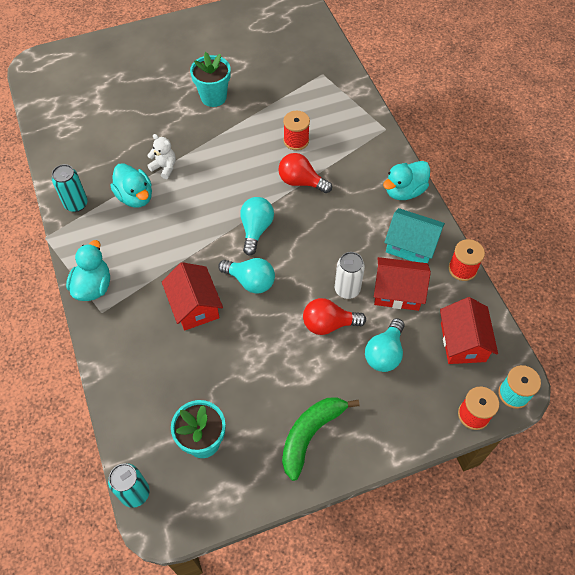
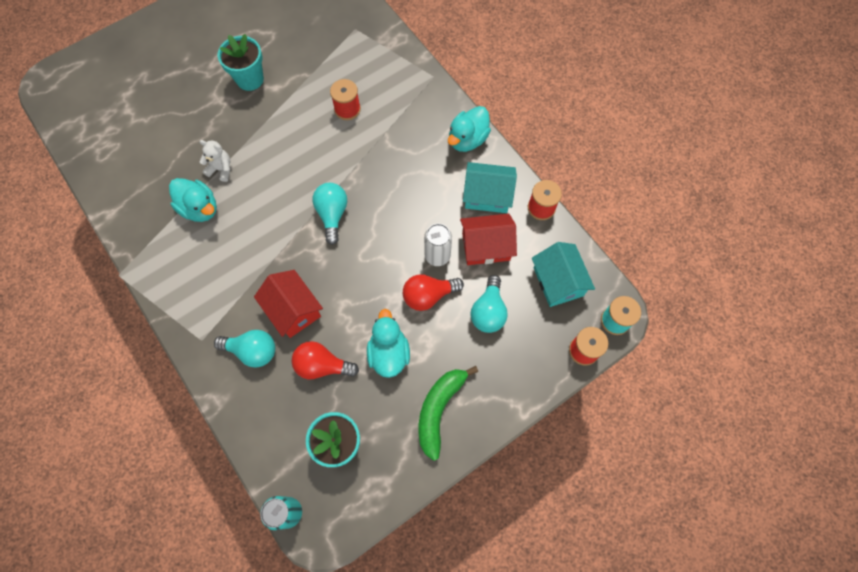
camera: 15 degrees left, 10 degrees up
turquoise can [52,164,88,212] -> none
turquoise duck [66,240,110,301] -> turquoise duck moved to [367,309,410,378]
turquoise light bulb [218,258,275,294] -> turquoise light bulb moved to [214,330,275,368]
red light bulb [279,153,332,193] -> red light bulb moved to [291,341,359,379]
red house [440,297,498,364] -> turquoise house [532,242,595,307]

